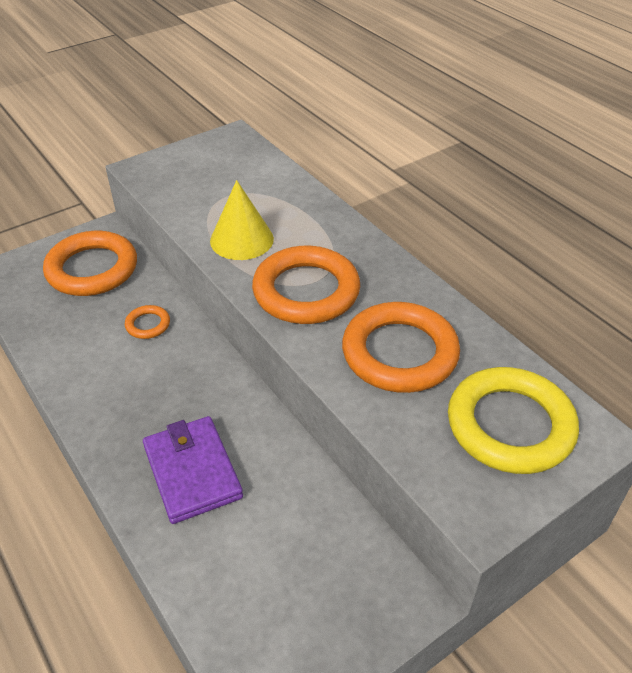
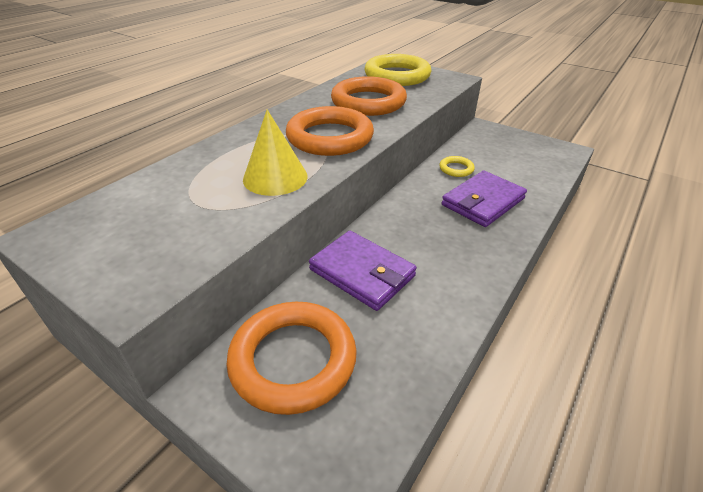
camera: 110 degrees left, 5 degrees down
orange ring [125,305,170,339] -> purple wallet [309,231,417,311]
none -> yellow ring [439,156,475,177]

